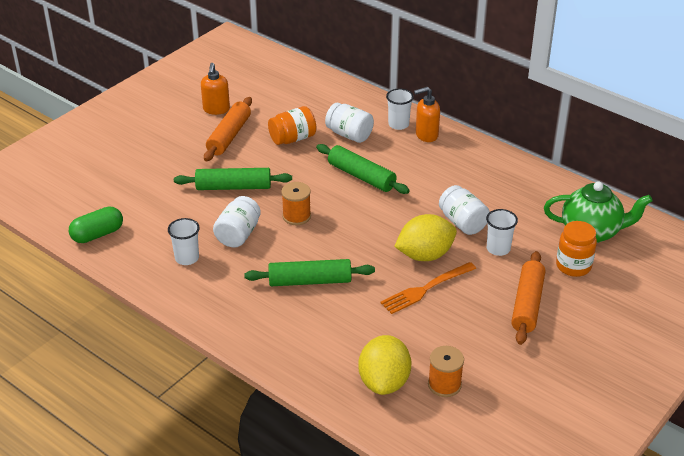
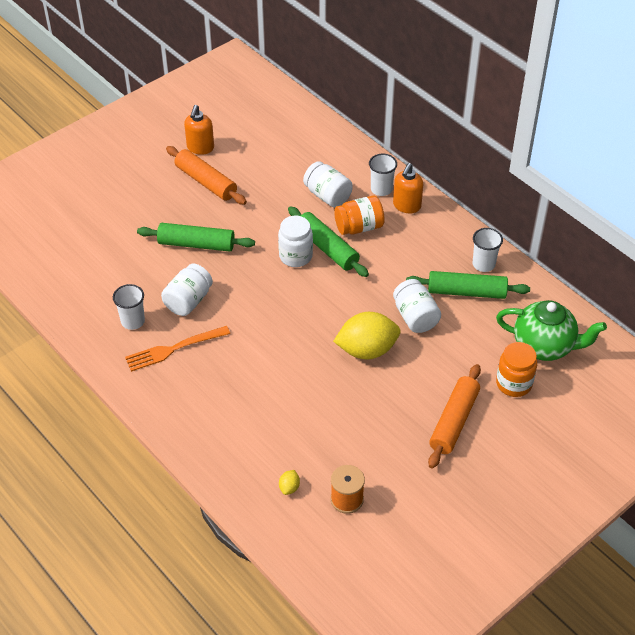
camera: 10 degrees right, 10 degrees up
green capsule [69,206,123,243] -> none
orange rolling pin [204,97,252,161] -> orange rolling pin turned 75 degrees counterclockwise [166,146,247,205]
green rolling pin [244,259,375,286] -> green rolling pin moved to [406,271,530,299]
orange jar [268,106,316,145] -> orange jar moved to [334,195,385,235]
orange spool [281,182,311,225] -> none
yellow lemon [358,335,411,395] -> yellow lemon [279,470,300,495], size x0.40
orange fork [380,262,476,314] -> orange fork moved to [125,326,230,372]
orange soap dispenser [414,87,440,142] -> orange soap dispenser turned 60 degrees counterclockwise [393,163,423,213]
white cup [486,209,518,256] -> white cup moved to [473,228,503,272]
none -> white jar [278,216,313,267]

